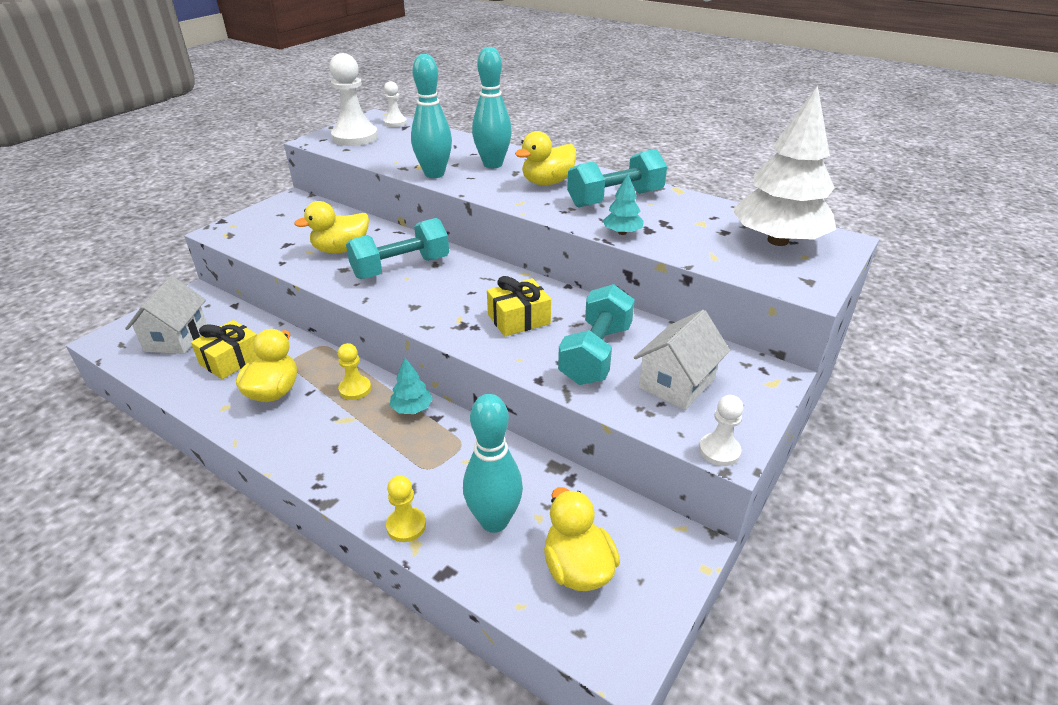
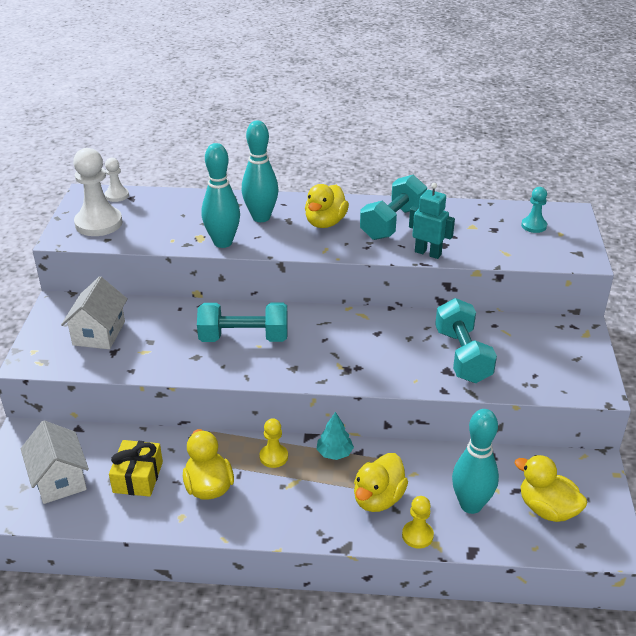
camera: 30 degrees left, 0 degrees up
yellow duck [294,201,369,253] -> yellow duck moved to [354,453,408,512]
turquoise dumbbell [346,218,449,279] -> turquoise dumbbell turned 60 degrees clockwise [197,303,288,342]
yellow gift [487,276,551,337] -> none
turquoise tree [603,174,644,235] -> turquoise robot [409,183,455,259]
white house [634,310,730,410] -> white house moved to [61,276,127,349]
white pawn [699,395,744,466] -> none
white tree [733,85,836,246] -> turquoise pawn [521,187,547,233]

